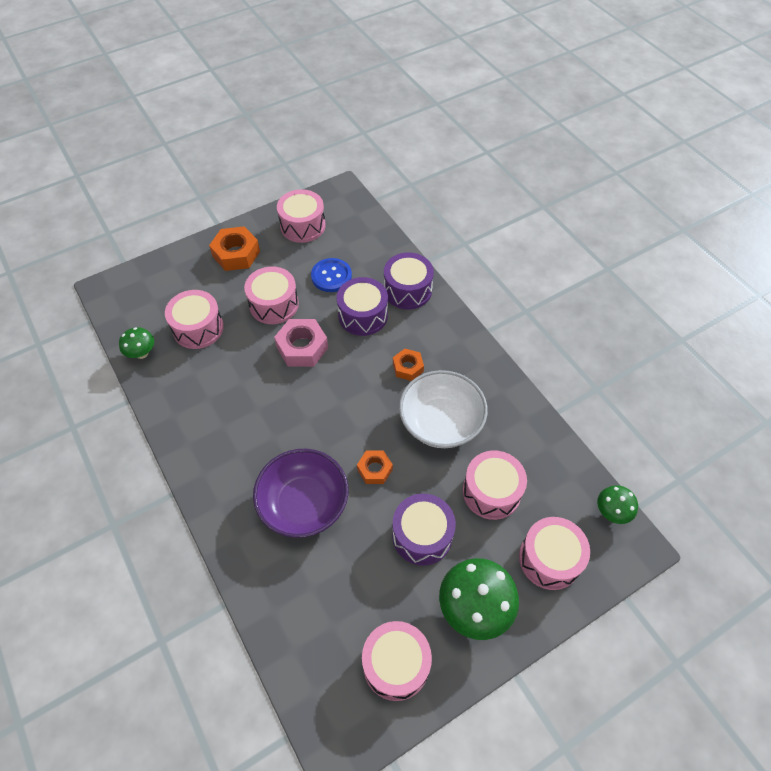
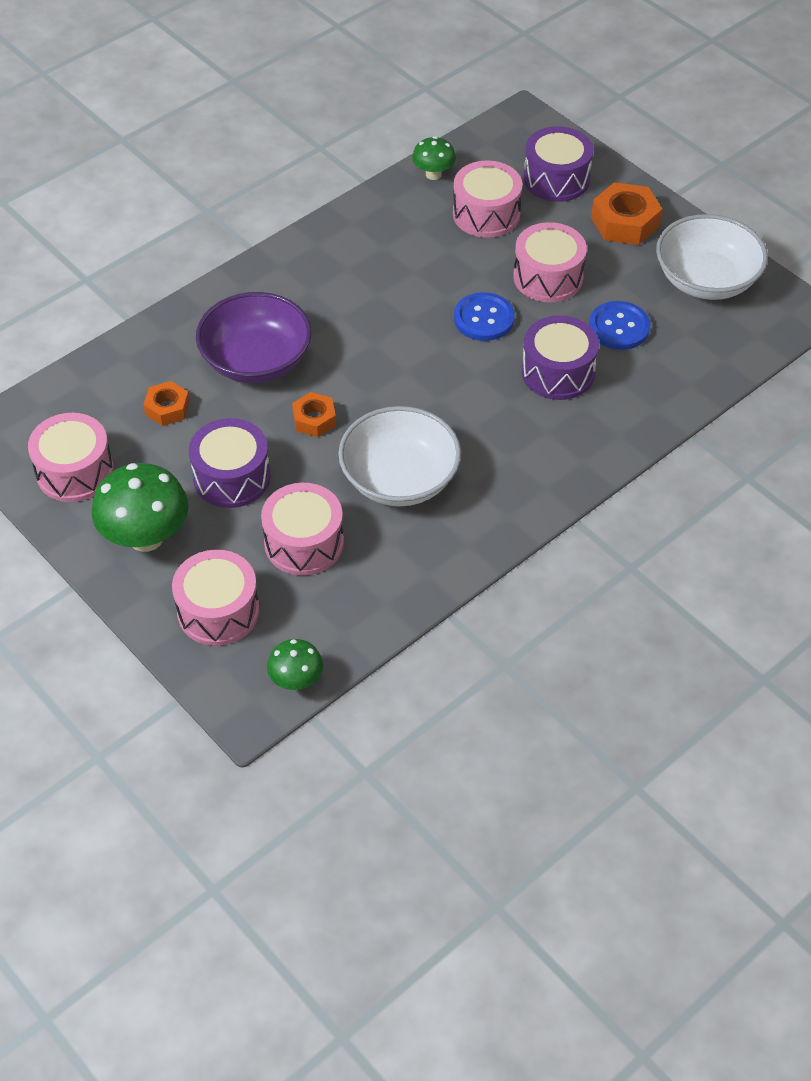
camera: 80 degrees right, 5 degrees down
pink nut [274,319,328,367] -> blue button [454,292,515,341]
pink drum [277,189,326,243] -> white bowl [656,214,768,300]
purple drum [384,252,434,309] -> purple drum moved to [523,126,593,202]
orange nut [393,349,424,381] -> orange nut moved to [143,381,190,426]

